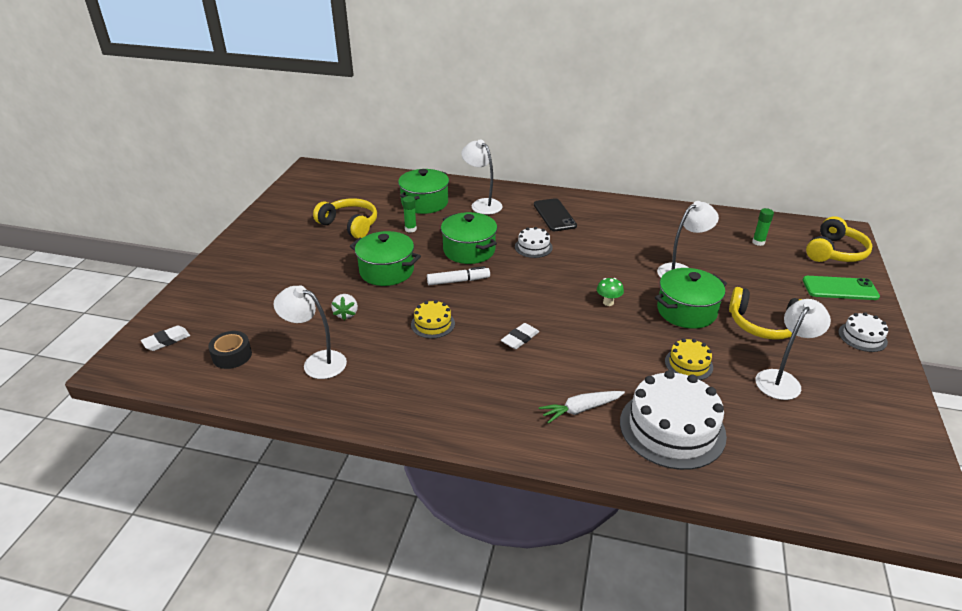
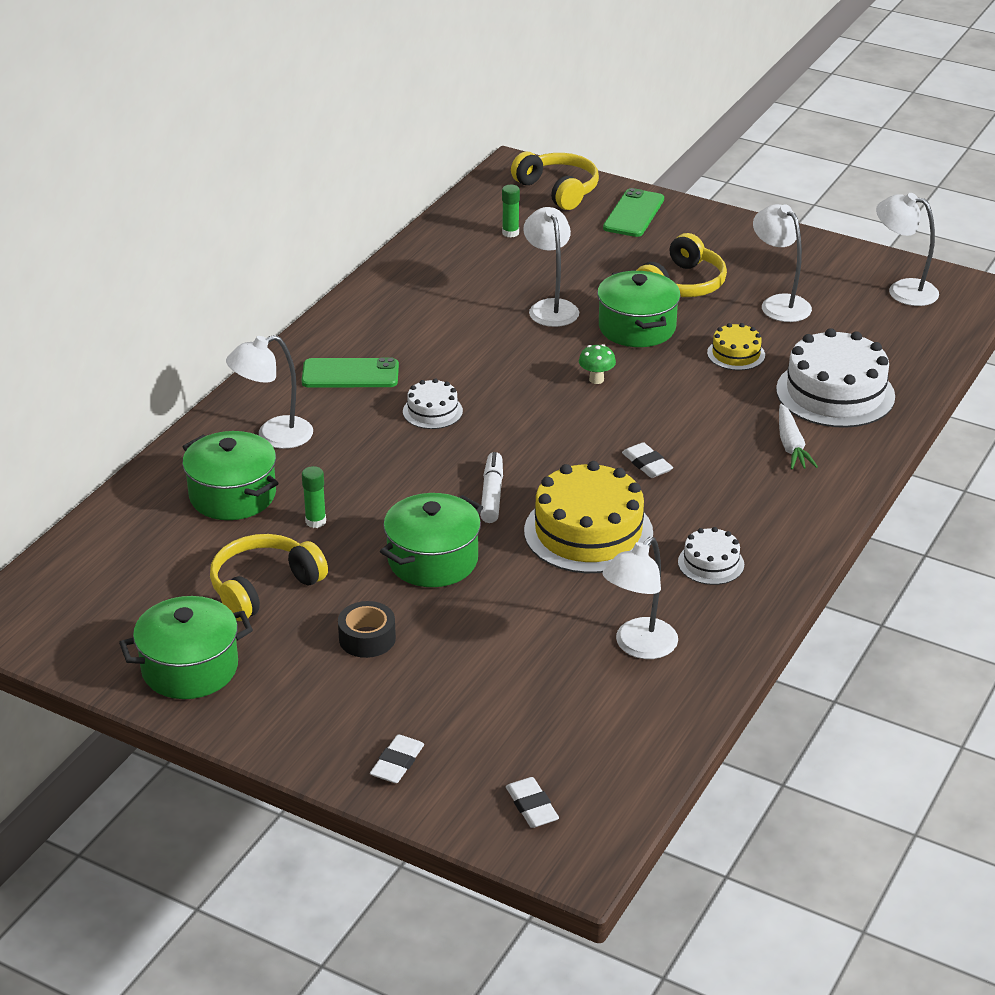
camera: 75 degrees left, 0 degrees up
black tape [208,331,252,369] -> black tape moved to [338,601,396,658]
white strawberry [331,294,358,320] -> none
yellow cake [411,300,455,339] -> yellow cake [524,461,653,573], size x1.99
green pot [441,212,497,264] -> green pot moved to [119,596,253,699]
black phone [534,198,577,231] -> green phone [302,357,399,387]
white cake [838,312,888,352] -> white cake moved to [678,527,744,585]
none -> white eraser [370,734,424,783]
none -> white lamp [876,193,939,306]

